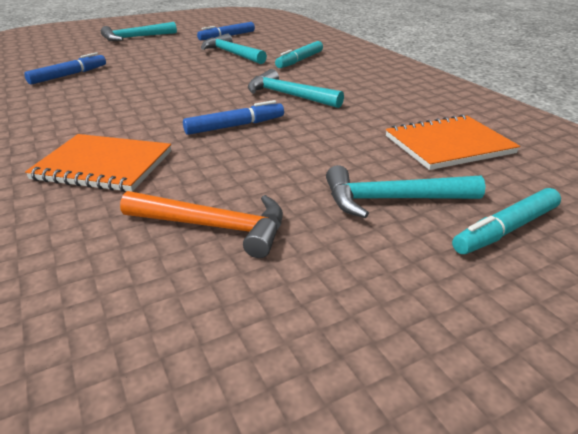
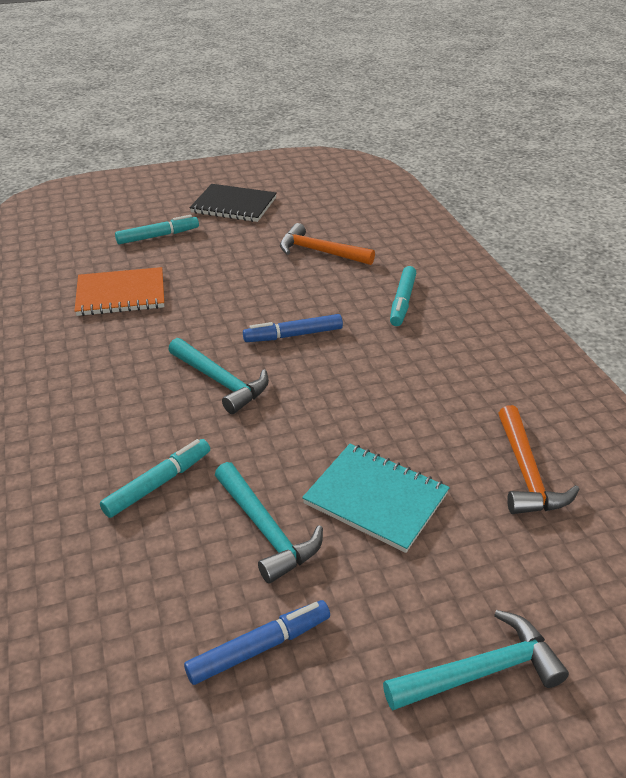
camera: 170 degrees left, 5 degrees up
blue marker [24,52,106,84] -> orange hammer [498,405,580,514]
orange notebook [25,134,171,192] -> turquoise marker [390,266,416,326]
turquoise hammer [326,165,486,218] -> none
none -> black notebook [190,184,277,222]
none -> turquoise notebook [302,444,450,553]

